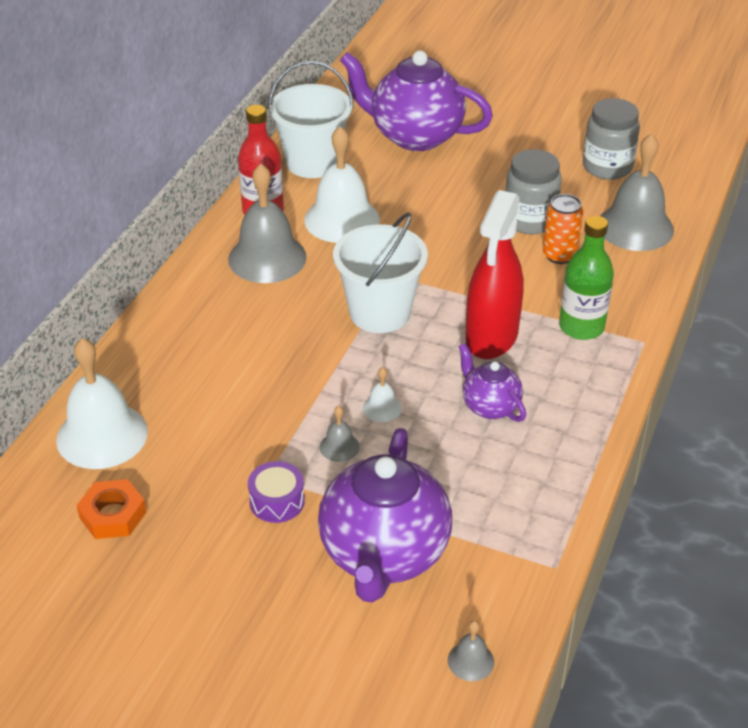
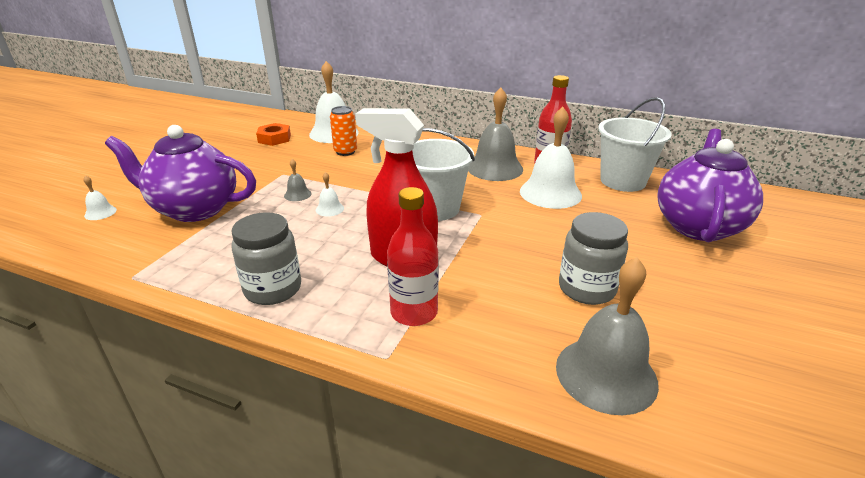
camera: 90 degrees right, 10 degrees down
purple drum [248,461,305,523] -> none
grey bell [448,620,494,681] -> none
purple teapot [458,343,526,422] -> none
orange can [543,194,583,264] -> orange can moved to [330,106,357,156]
green bottle [559,216,614,340] -> red bottle [387,187,439,326]
grey jar [583,98,640,180] -> grey jar moved to [231,212,301,305]
none -> white bell [84,175,117,220]

